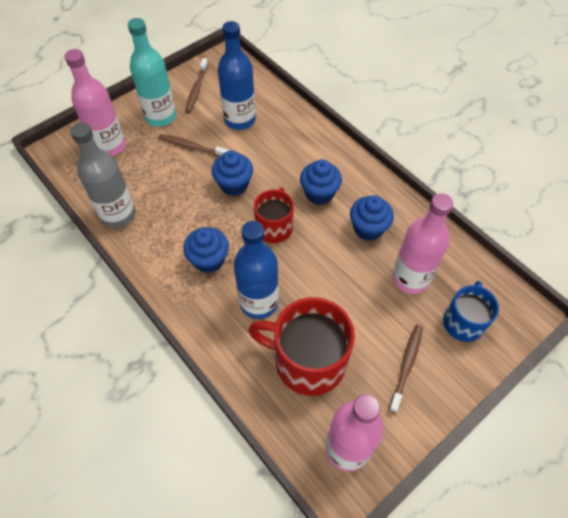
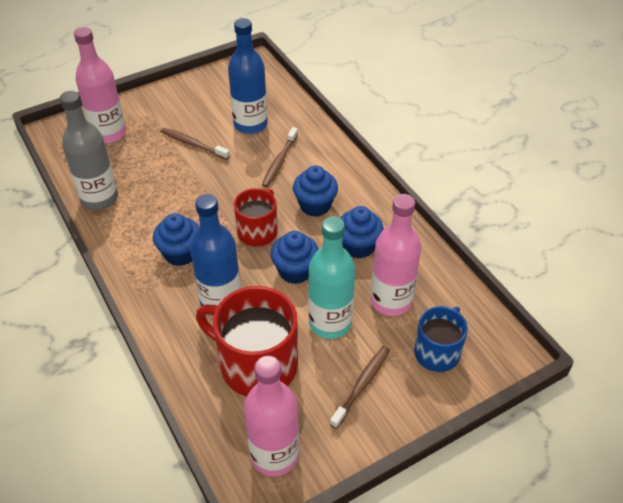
camera: 10 degrees right, 10 degrees down
turquoise bottle [128,18,176,127] -> turquoise bottle moved to [308,216,355,339]
brown toothbrush [185,58,208,113] -> brown toothbrush moved to [262,127,298,187]
blue cupcake [212,151,253,196] -> blue cupcake moved to [270,231,319,284]

